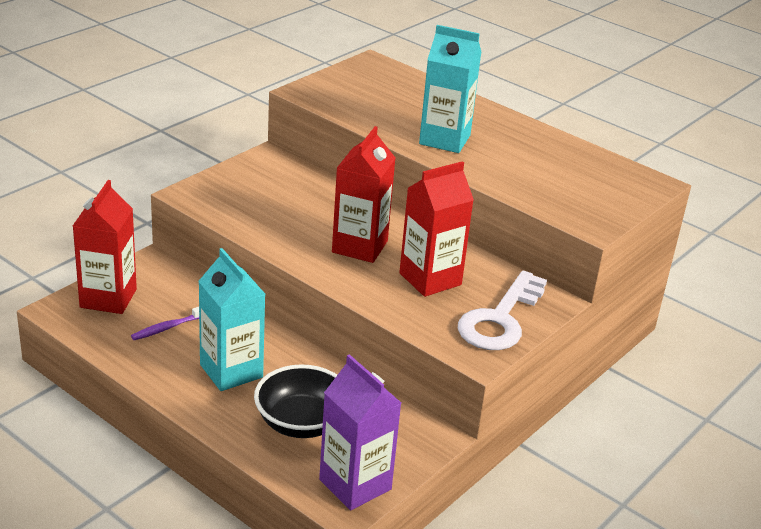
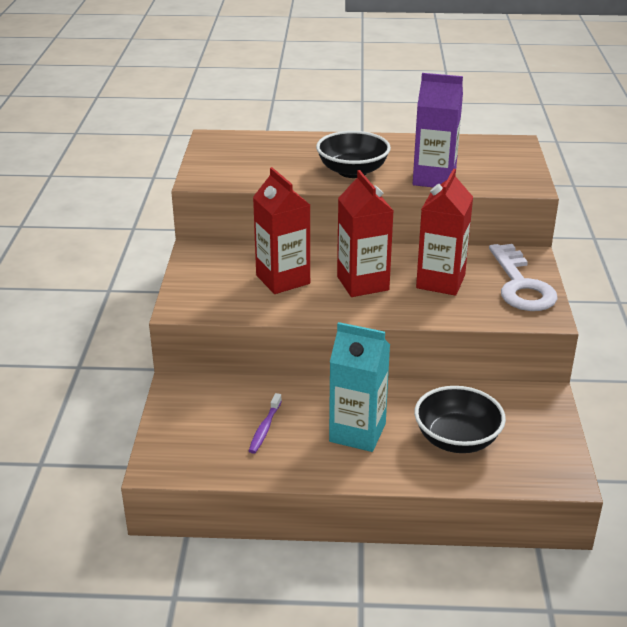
camera: 35 degrees left, 0 degrees up
red carton [73,180,137,314] -> red carton moved to [253,167,310,294]
purple carton [319,354,401,510] -> purple carton moved to [413,73,463,187]
turquoise carton [419,25,481,153] -> black bowl [316,131,391,178]

